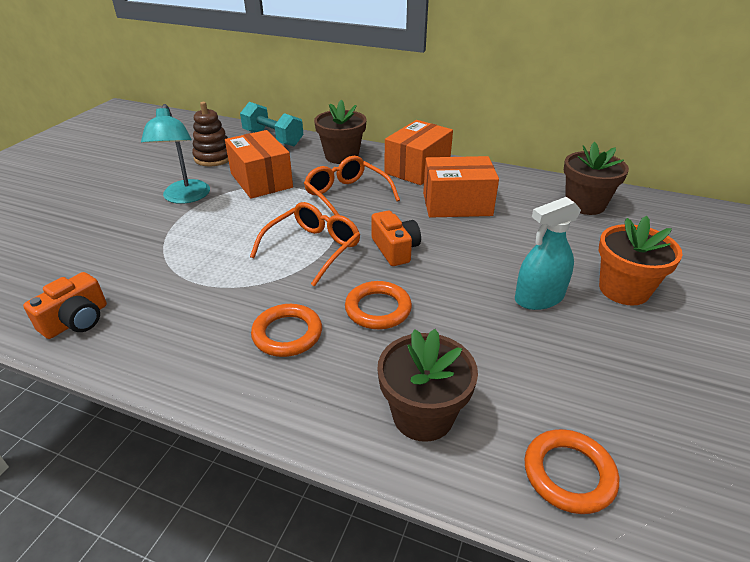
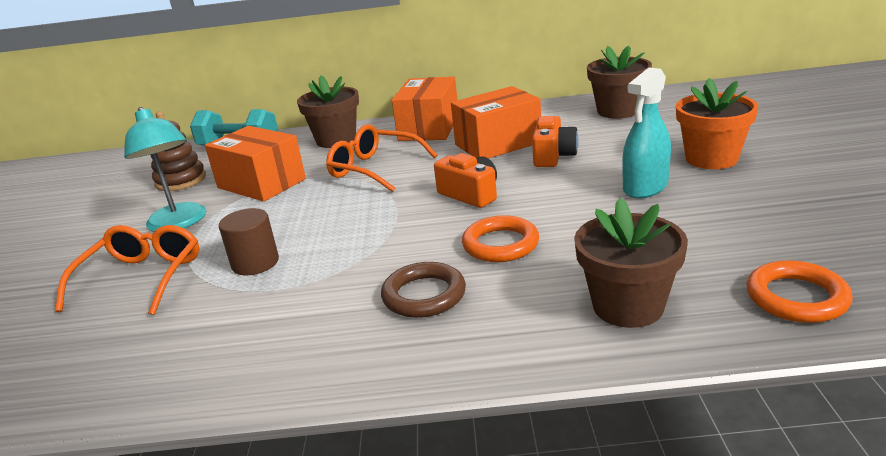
camera: 20 degrees left, 10 degrees down
orange camera [23,272,107,339] -> orange camera moved to [532,116,578,167]
orange glasses [250,202,360,287] -> orange glasses moved to [55,225,199,315]
orange ring [251,304,322,357] -> brown ring [381,262,466,318]
none -> brown cylinder [219,208,279,275]

